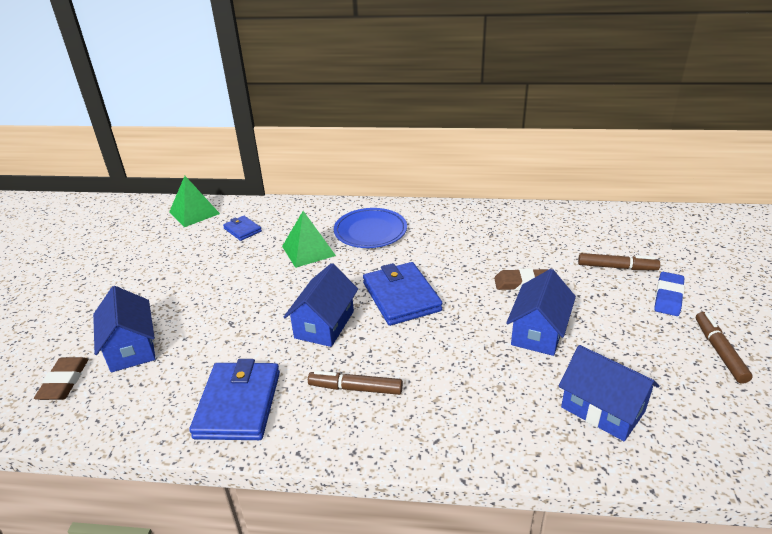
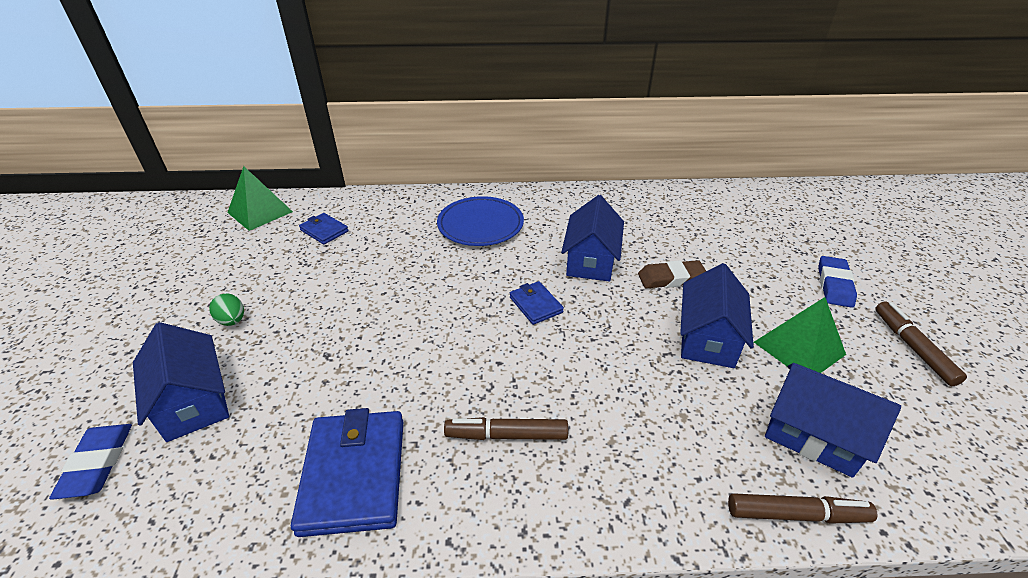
camera: 10 degrees left, 5 degrees up
brown eraser [34,357,88,400] -> blue eraser [49,424,132,500]
green pyramid [282,211,336,268] -> green pyramid moved to [754,297,846,373]
blue house [284,263,358,347] -> blue house moved to [561,195,624,282]
blue wallet [363,262,443,326] -> blue wallet [510,281,564,325], size x0.52
brown marker [578,253,660,270] -> brown marker moved to [728,493,878,524]
none -> green egg [209,294,244,326]

